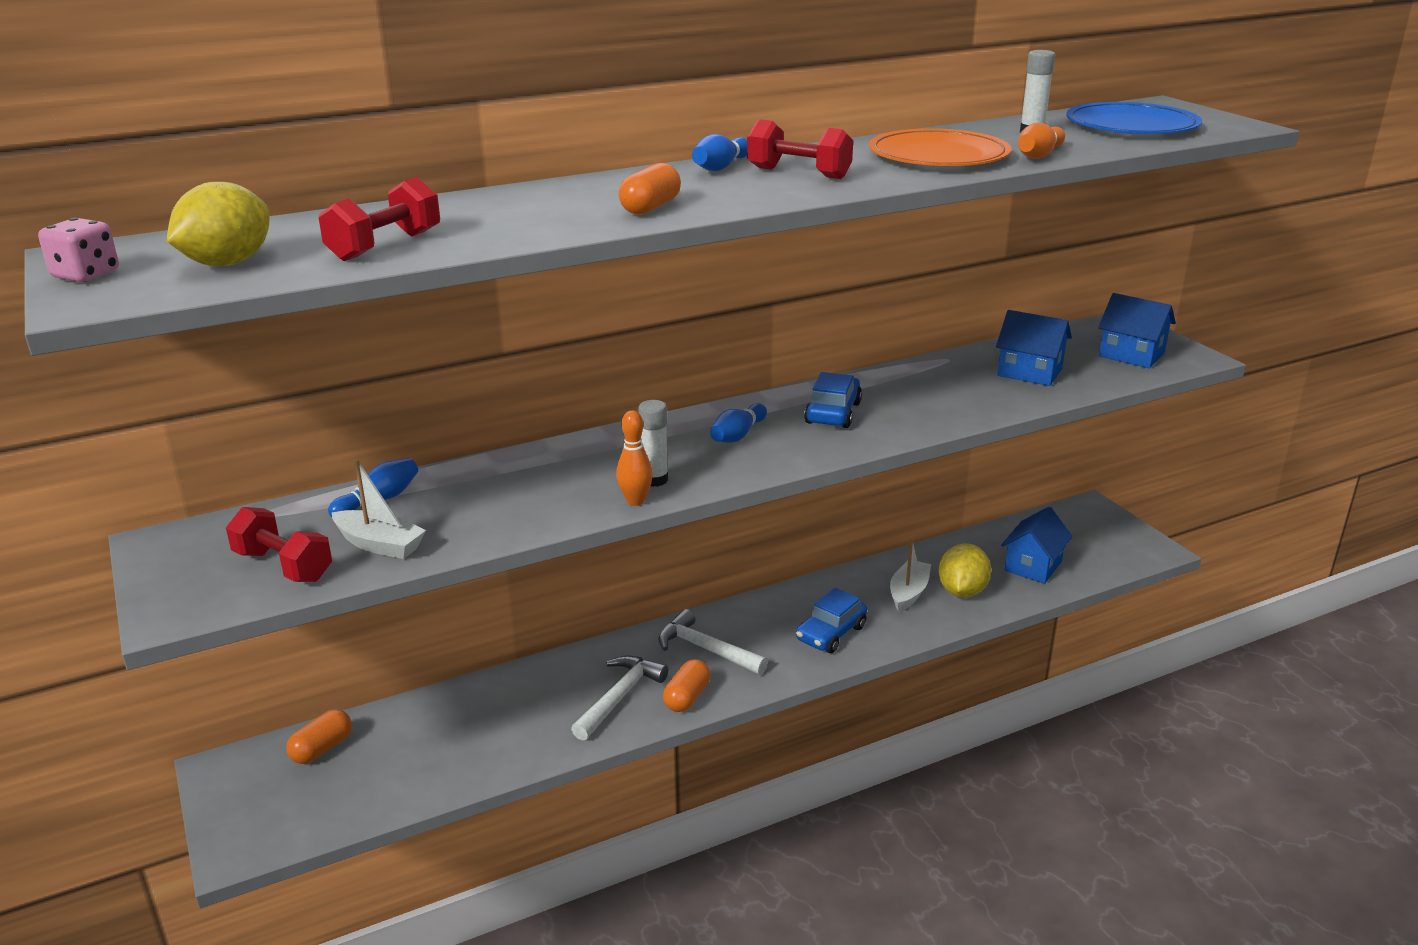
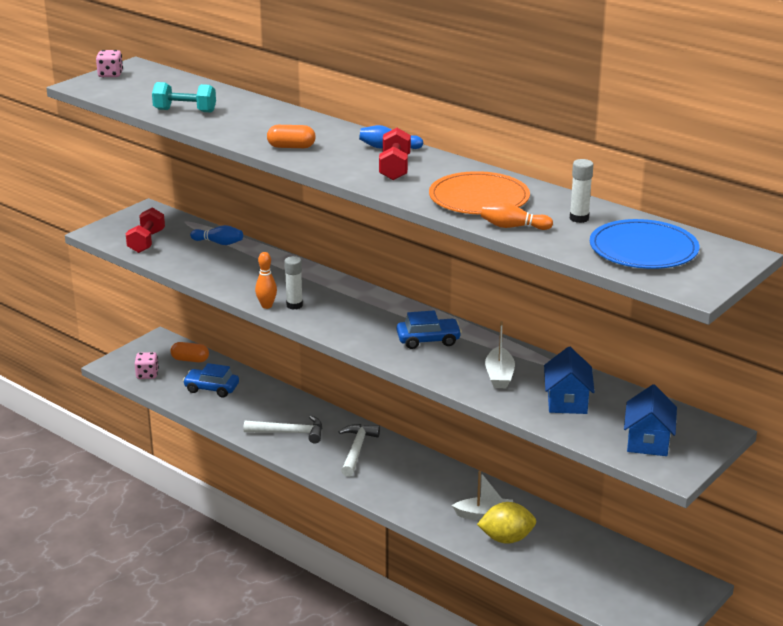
camera: 65 degrees right, 0 degrees up
yellow lemon [166,182,270,266] -> none
red dumbbell [319,177,440,261] -> turquoise dumbbell [152,82,216,112]
white boat [332,459,426,559] -> white boat moved to [485,321,515,388]
orange capsule [663,659,710,712] -> none
blue bowling pin [710,403,767,443] -> none
blue car [796,588,867,653] -> blue car moved to [183,363,239,397]
blue house [1001,507,1073,584] -> none
none -> pink dice [134,352,159,379]

